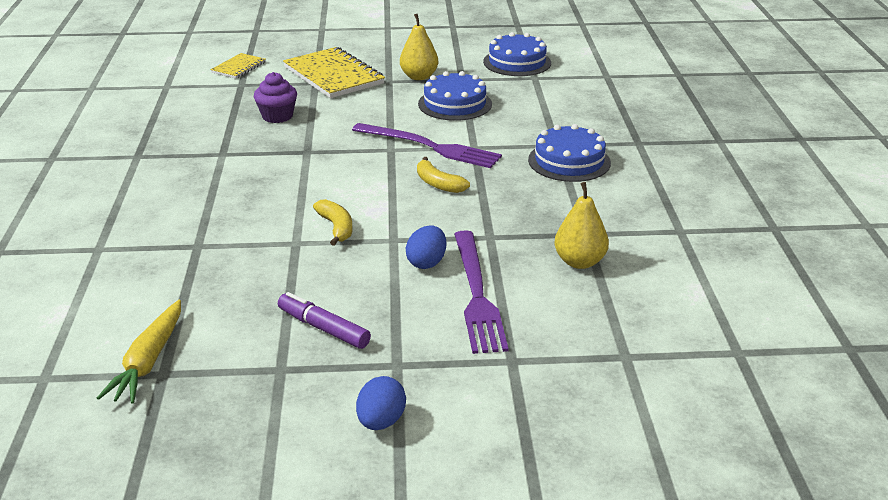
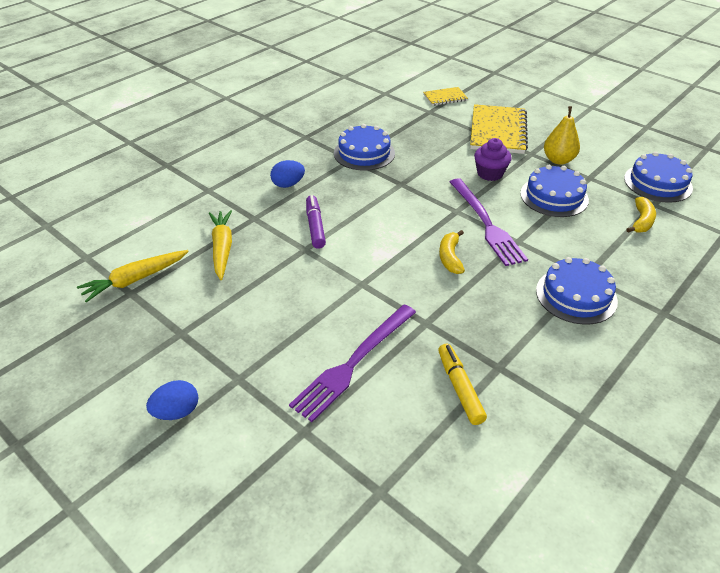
camera: 45 degrees right, 10 degrees up
purple cupcake [254,72,297,123] -> purple cupcake moved to [474,138,512,181]
purple marker [278,292,371,349] -> purple marker moved to [306,195,326,249]
yellow banana [313,199,352,246] -> yellow banana moved to [627,197,656,233]
blue egg [406,225,446,269] -> blue egg moved to [270,160,305,188]
yellow pear [554,182,609,269] -> yellow marker [438,344,487,425]
none -> yellow carrot [209,210,232,280]
none -> blue cake [334,124,395,171]

